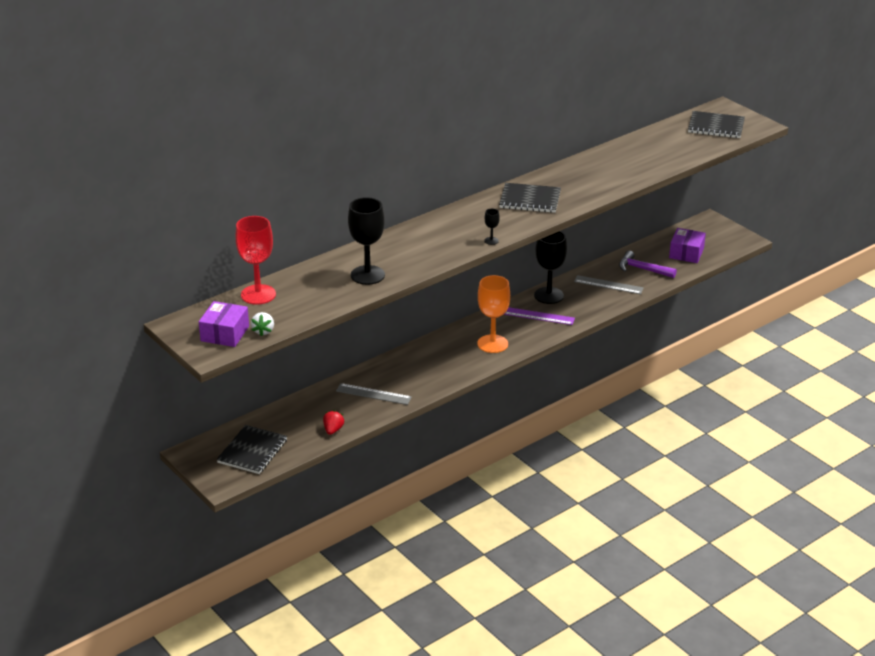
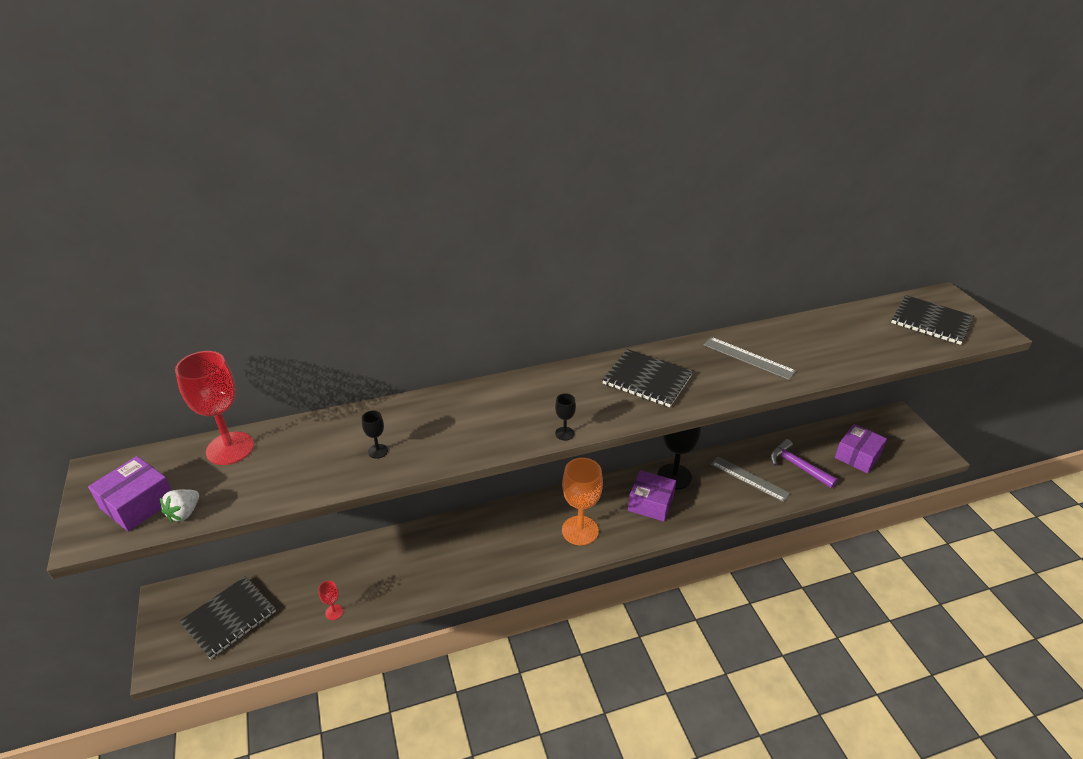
camera: 20 degrees right, 5 degrees up
red strawberry [323,410,344,435] -> red goblet [318,581,343,620]
grey ruler [336,383,412,405] -> grey ruler moved to [704,337,796,380]
black goblet [348,197,385,285] -> black goblet [362,411,388,458], size x0.43
purple ruler [504,307,575,325] -> purple box [628,470,676,522]

